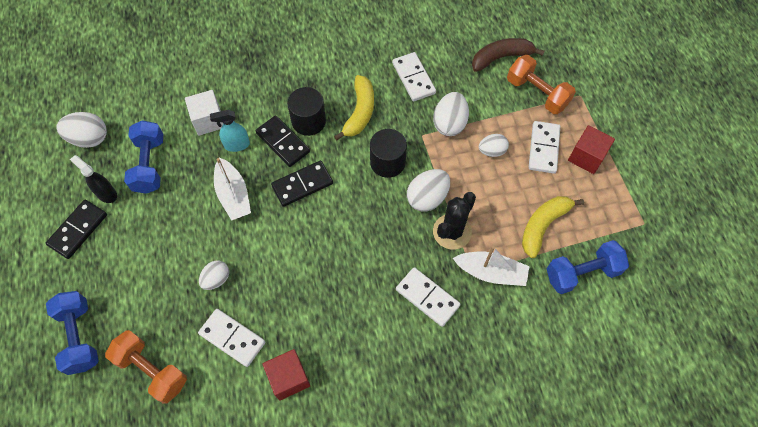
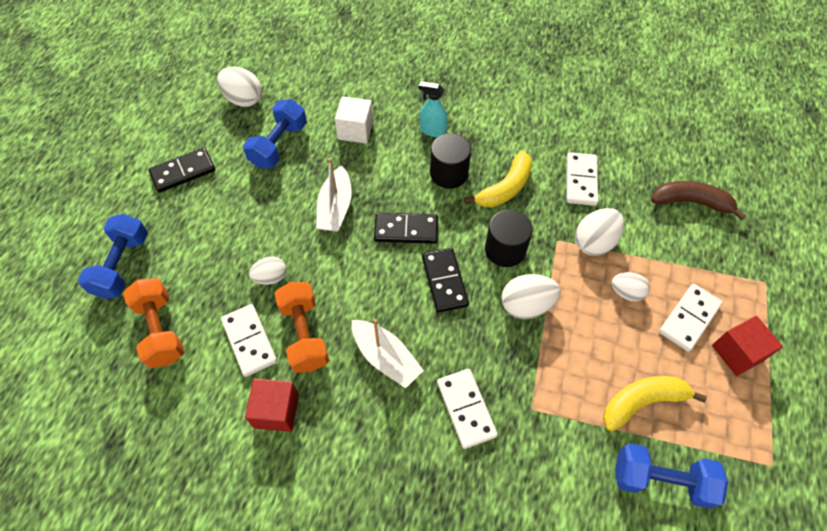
camera: 30 degrees right, 5 degrees down
black spray bottle [70,155,117,203] -> none
turquoise spray bottle [210,110,250,152] -> turquoise spray bottle moved to [418,81,448,137]
black domino [256,116,310,167] -> black domino moved to [422,248,469,313]
black cactus [433,192,476,250] -> none
white boat [453,246,530,286] -> white boat moved to [352,319,424,388]
orange dumbbell [507,55,576,114] -> orange dumbbell moved to [275,282,329,373]

